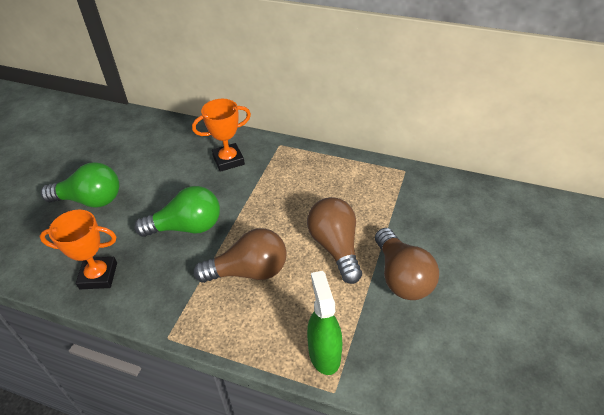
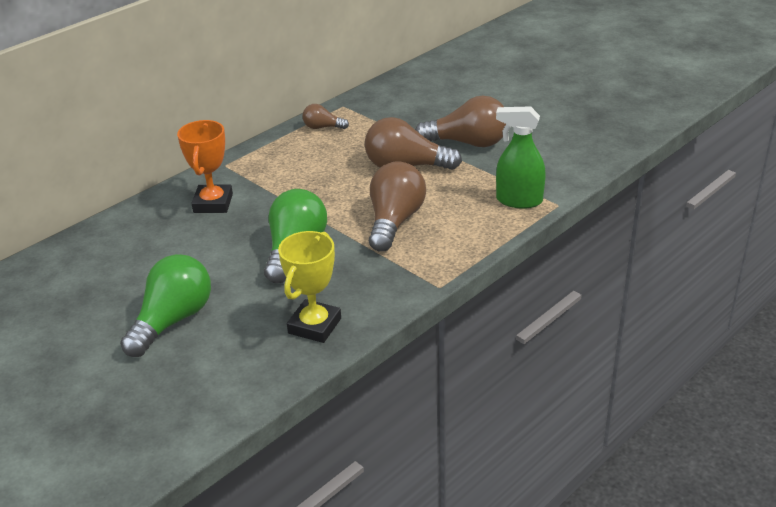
camera: 65 degrees left, 10 degrees down
orange trophy [39,210,117,289] -> yellow trophy [278,231,341,343]
none -> brown light bulb [302,104,349,129]

